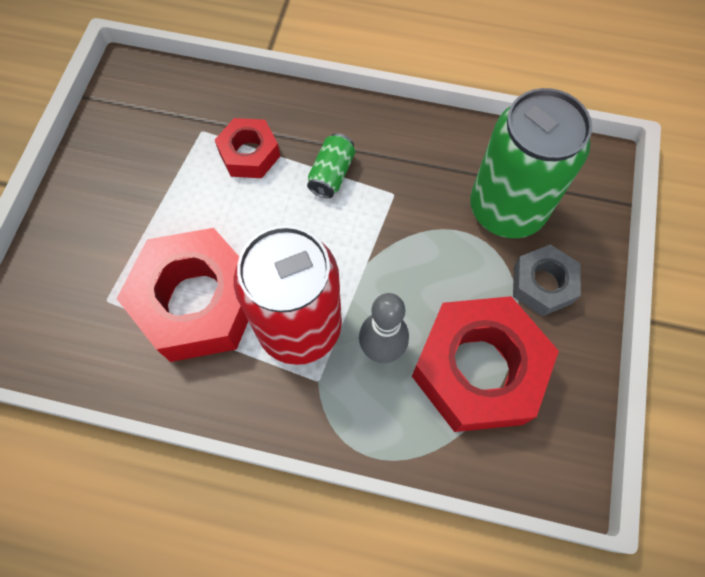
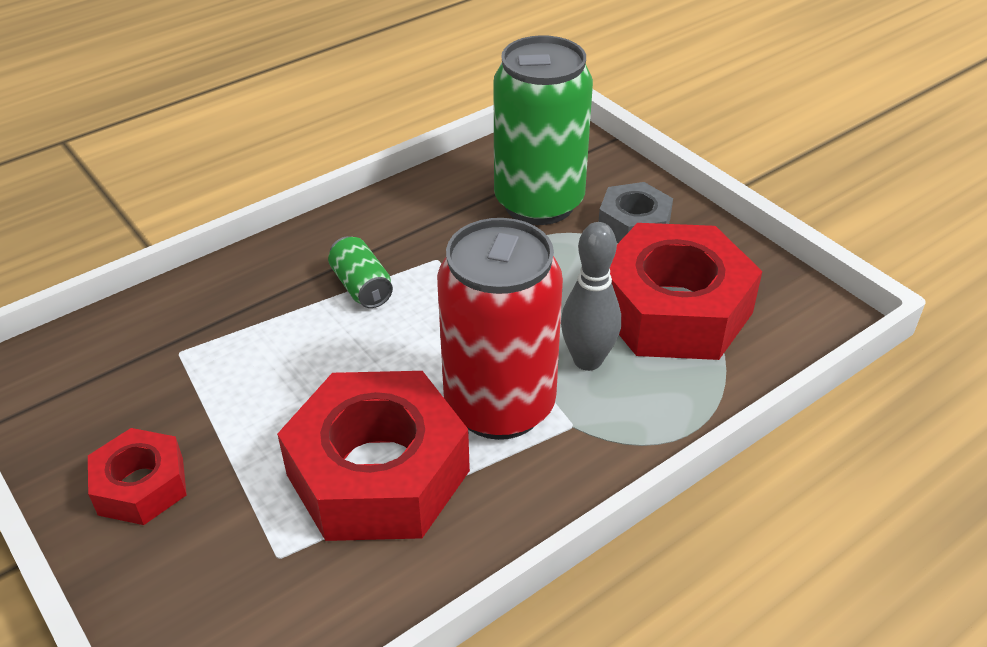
camera: 50 degrees left, 25 degrees down
red nut [215,118,280,178] -> red nut moved to [88,428,187,525]

